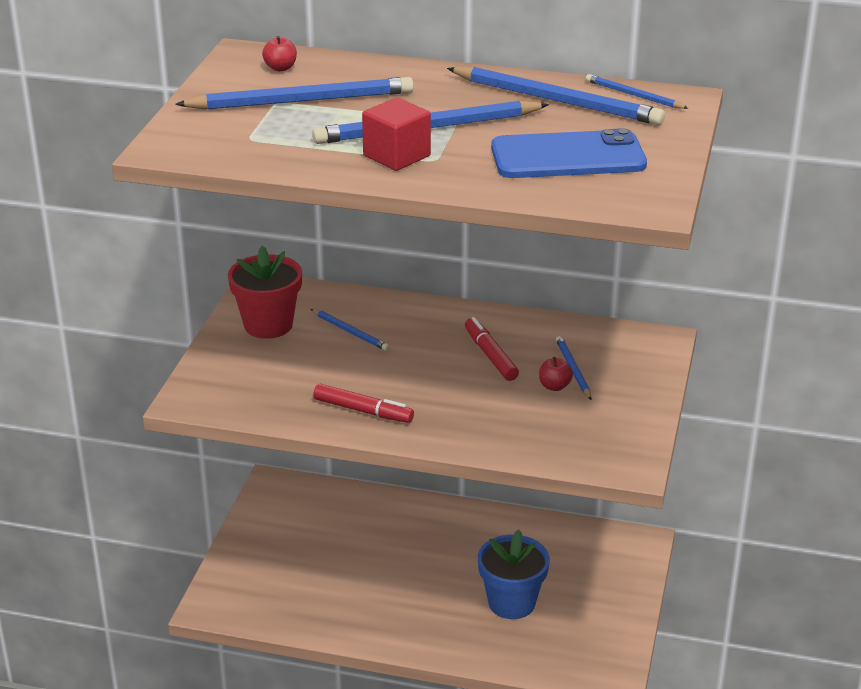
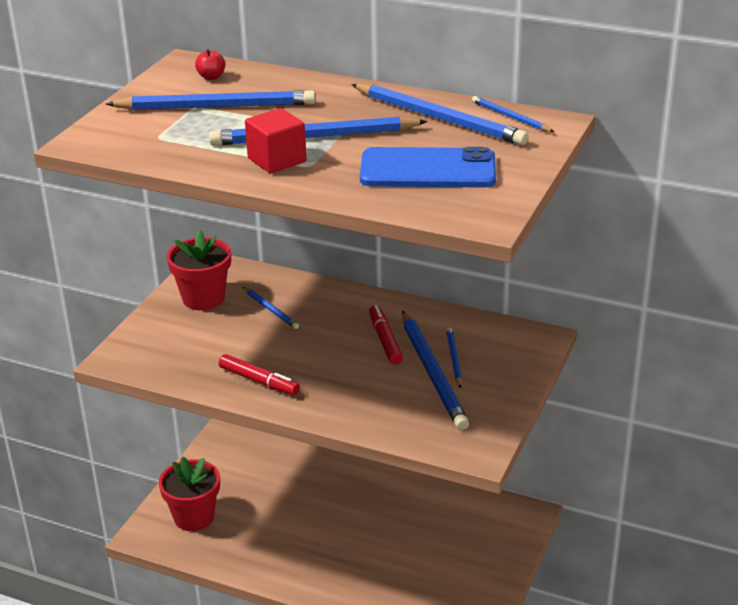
camera: 10 degrees right, 0 degrees up
blue flower pot [478,530,550,619] -> none
red apple [539,357,573,391] -> blue pencil [402,310,469,430]
none -> red flower pot [159,457,220,531]

